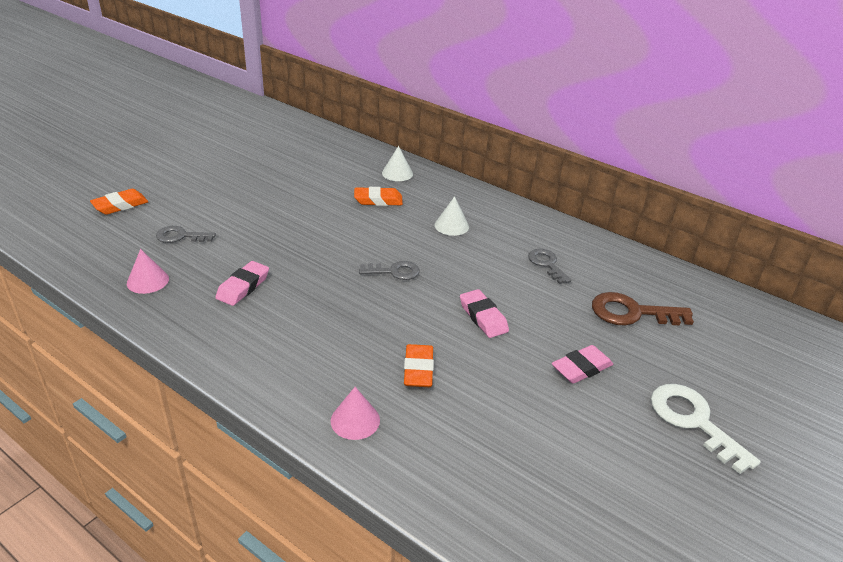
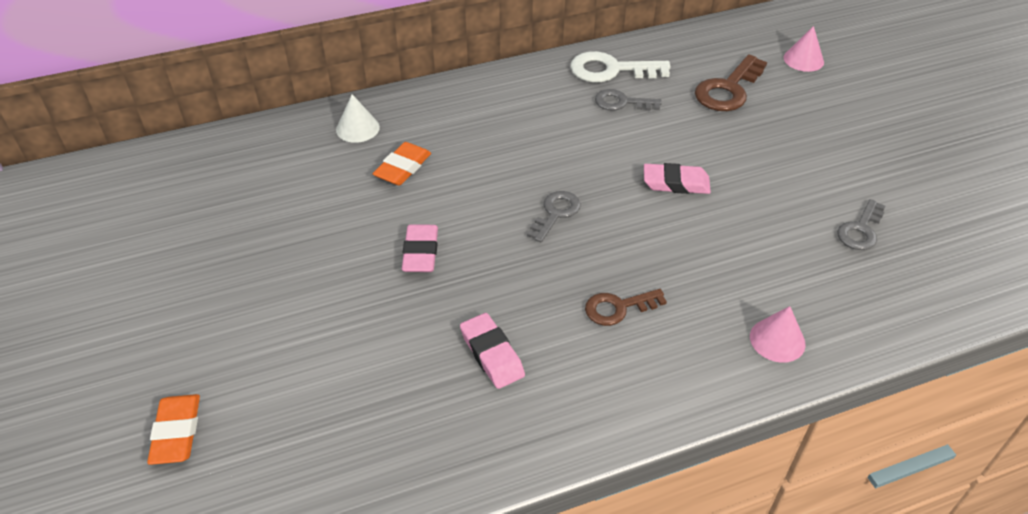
camera: 55 degrees left, 10 degrees up
pink cone [127,249,169,294] -> pink cone moved to [783,26,824,72]
grey key [156,226,216,243] -> grey key moved to [837,199,885,250]
orange eraser [404,344,434,387] -> none
white cone [435,196,469,236] -> none
pink eraser [552,345,613,384] -> pink eraser moved to [402,224,438,272]
white key [651,384,761,474] -> white key moved to [570,51,671,82]
none -> brown key [585,289,667,326]

